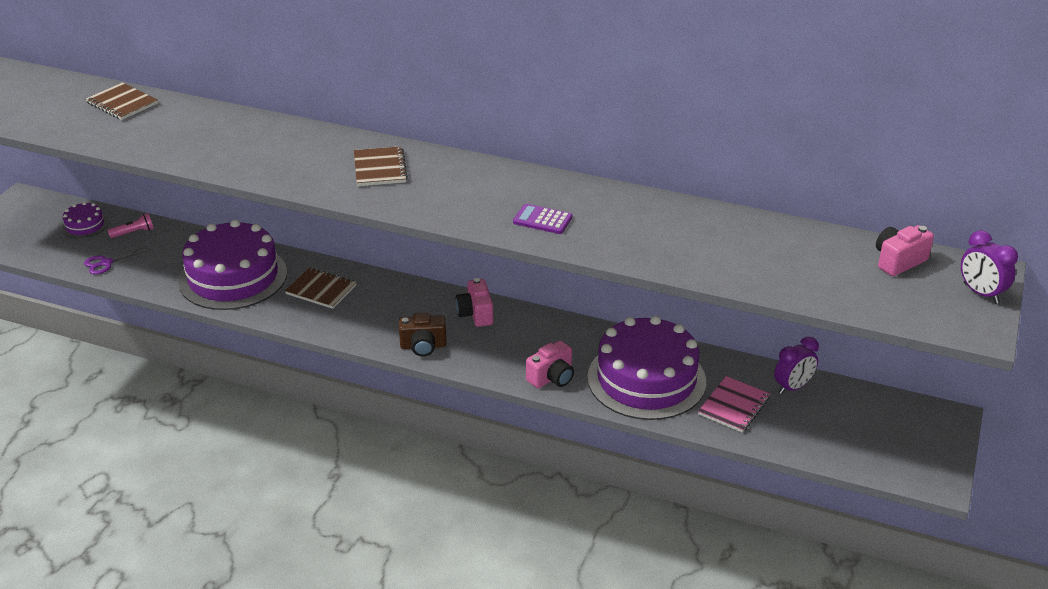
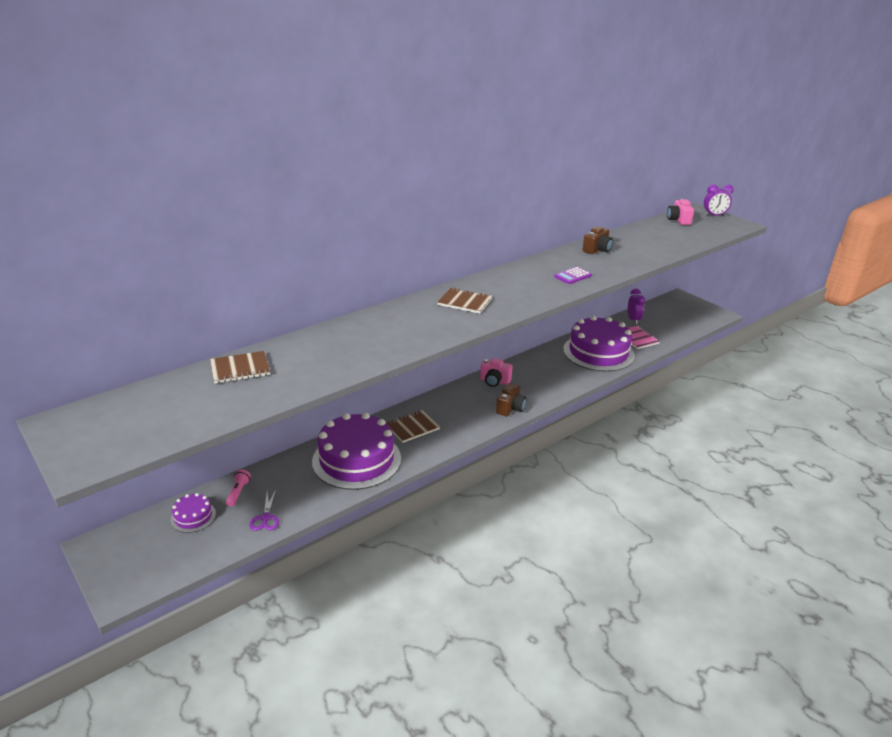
camera: 60 degrees left, 5 degrees down
pink camera [526,340,574,388] -> none
none -> brown camera [583,226,613,254]

